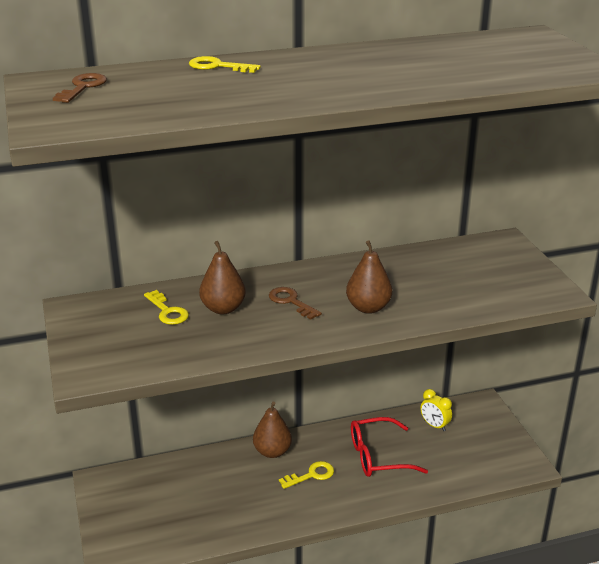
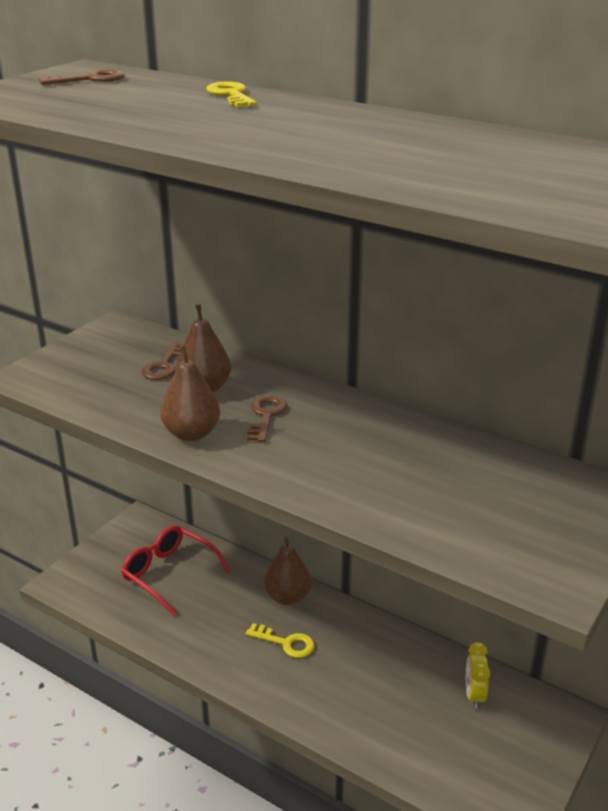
camera: 50 degrees right, 0 degrees up
yellow key [144,290,189,325] -> brown key [142,342,183,380]
brown pear [346,241,392,314] -> brown pear moved to [160,345,220,441]
red glasses [351,417,428,477] -> red glasses moved to [121,525,231,616]

